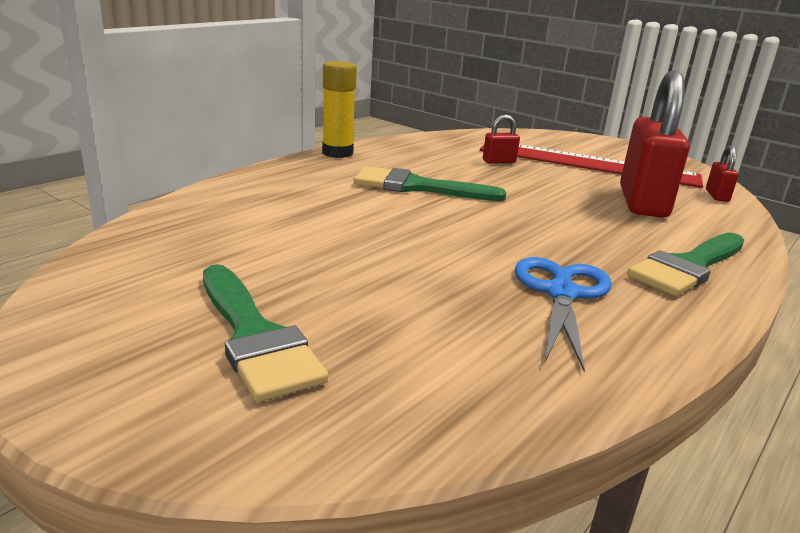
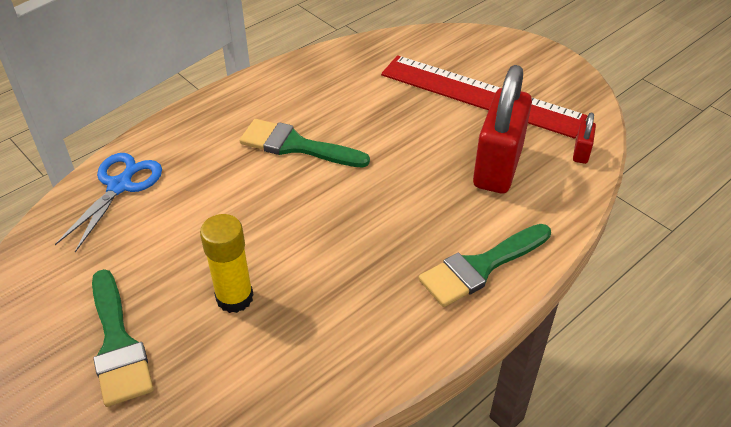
camera: 10 degrees right, 20 degrees up
yellow glue stick [322,61,357,158] -> yellow glue stick moved to [200,214,253,313]
red padlock [483,114,520,164] -> none
blue scissors [515,257,612,372] -> blue scissors moved to [55,153,162,252]

